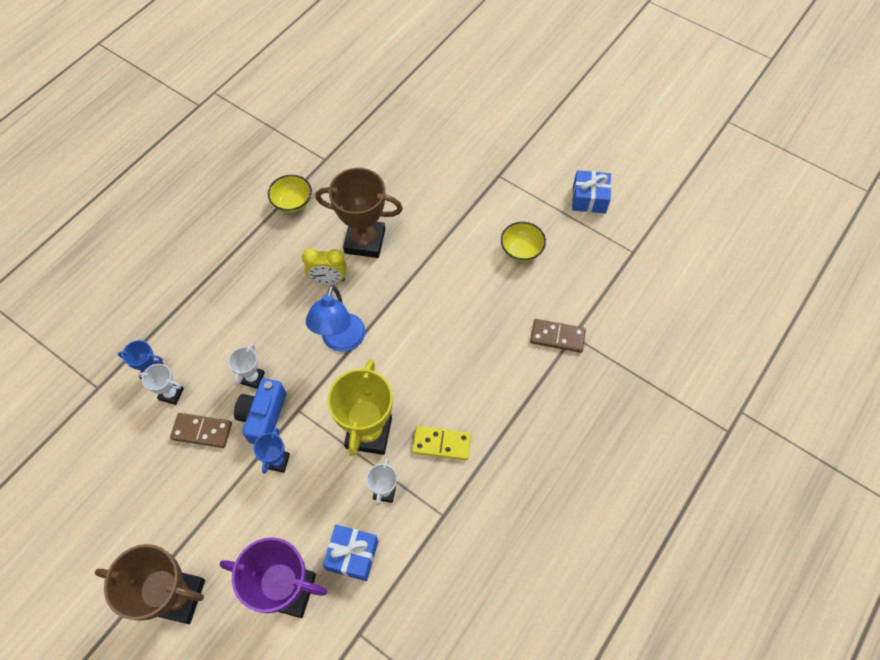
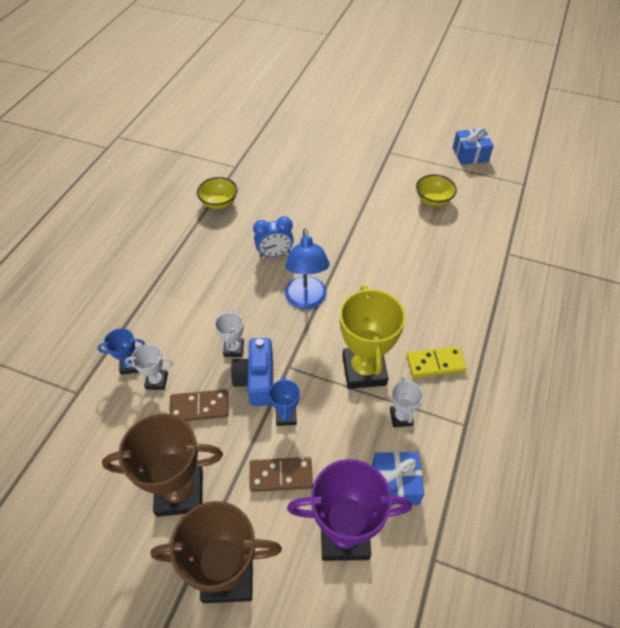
camera: 15 degrees left, 10 degrees down
yellow clock [302,248,347,284] -> blue clock [253,216,294,257]
brown trophy [316,168,403,258] -> brown trophy moved to [102,414,223,517]
brown domino [530,319,586,353] -> brown domino moved to [250,457,313,492]

